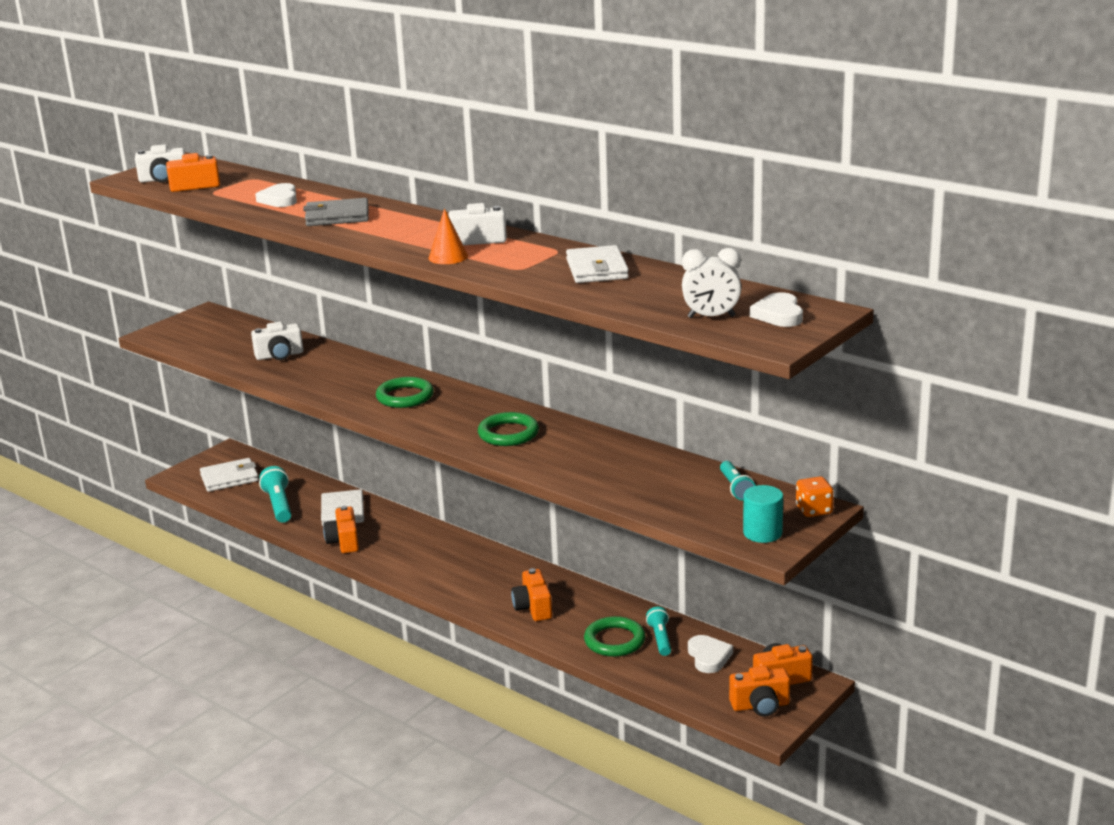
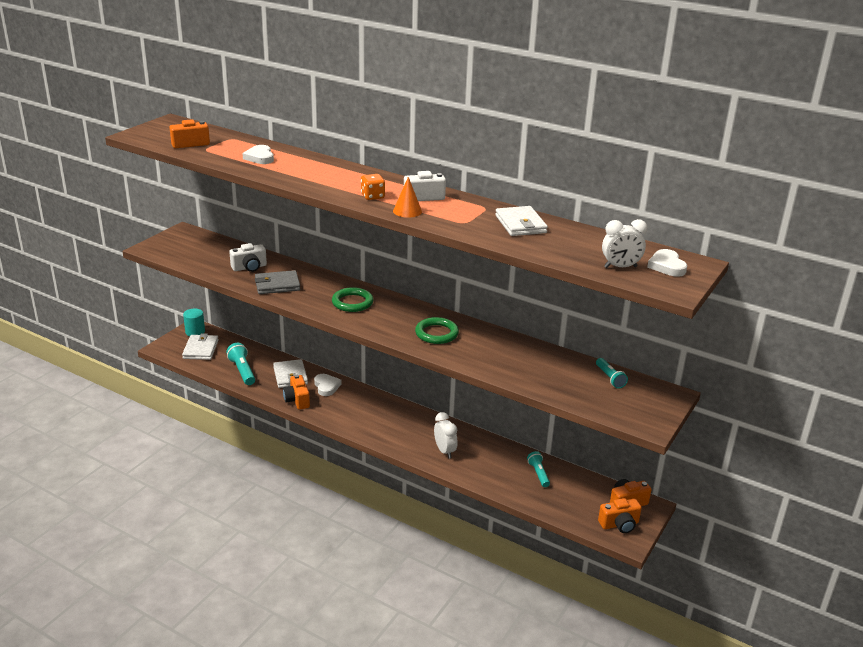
camera: 10 degrees left, 5 degrees up
white camera [135,145,185,182] -> none
white wallet [200,458,259,492] -> white wallet turned 60 degrees counterclockwise [182,333,219,360]
grey wallet [303,198,369,226] -> grey wallet moved to [255,270,300,294]
orange camera [511,568,552,621] -> white clock [434,412,457,458]
green ring [584,616,646,657] -> none
white heart [688,635,733,673] -> white heart moved to [314,374,342,396]
turquoise cylinder [743,485,783,543] -> turquoise cylinder moved to [183,308,205,336]
orange dice [796,476,834,517] -> orange dice moved to [361,174,385,200]

